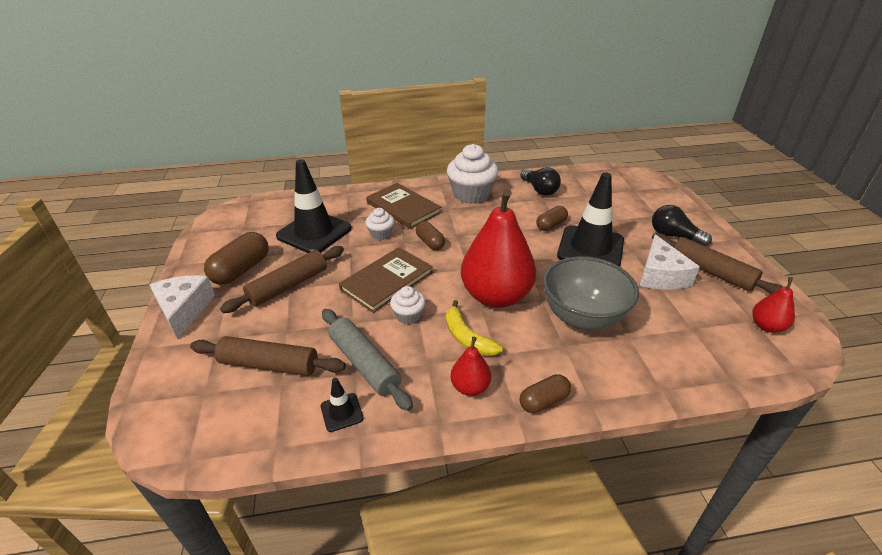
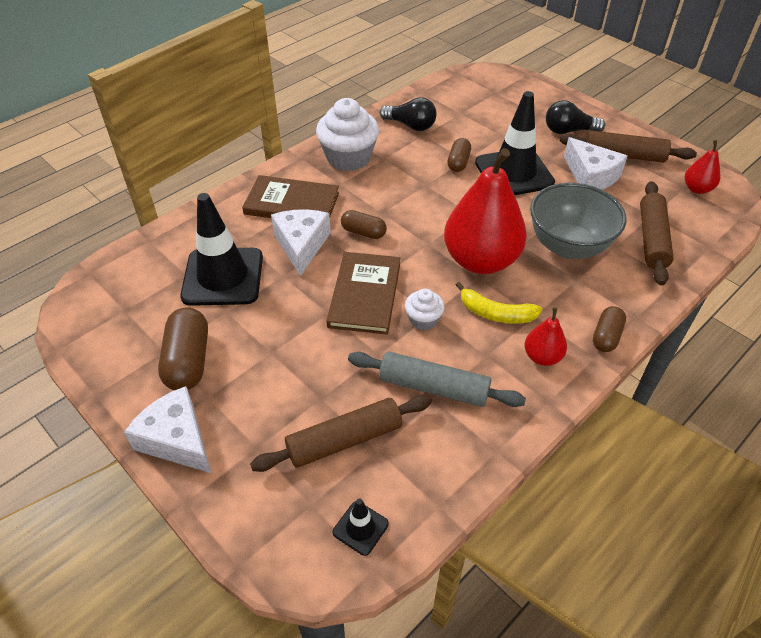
camera: 35 degrees left, 10 degrees up
brown rolling pin [220,246,344,313] -> brown rolling pin moved to [640,181,674,286]
black traffic cone [321,378,364,432] -> black traffic cone moved to [333,498,389,556]
white cupcake [366,208,394,240] -> white cheese [271,209,331,276]

